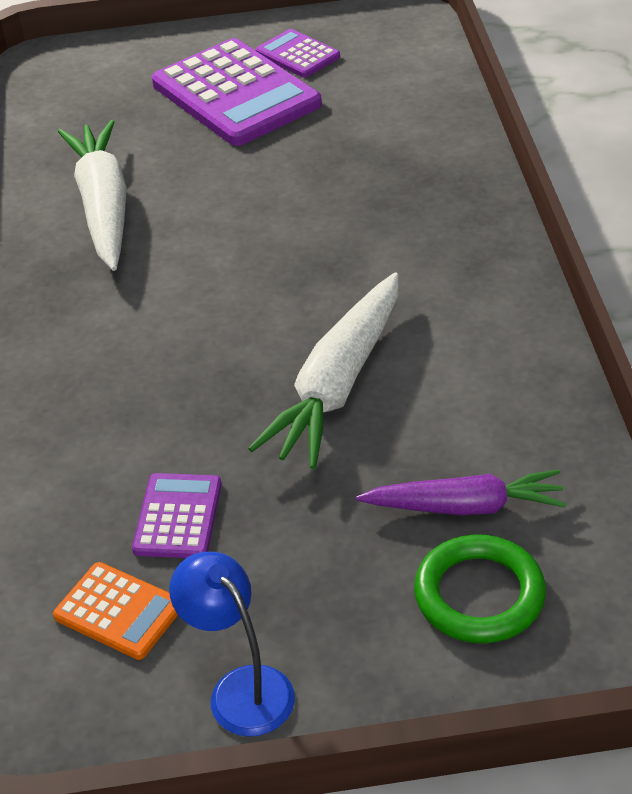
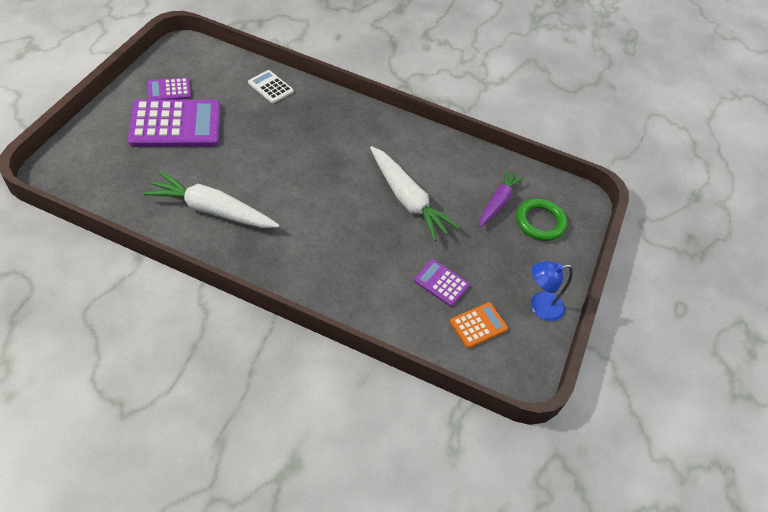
camera: 70 degrees left, 10 degrees up
none -> white calculator [248,70,294,103]

